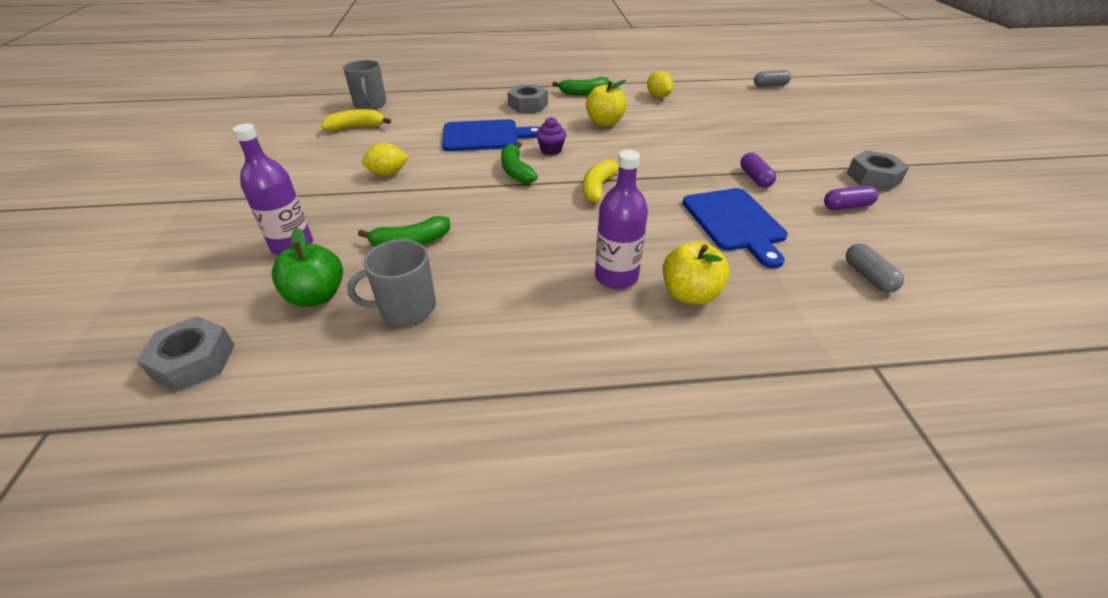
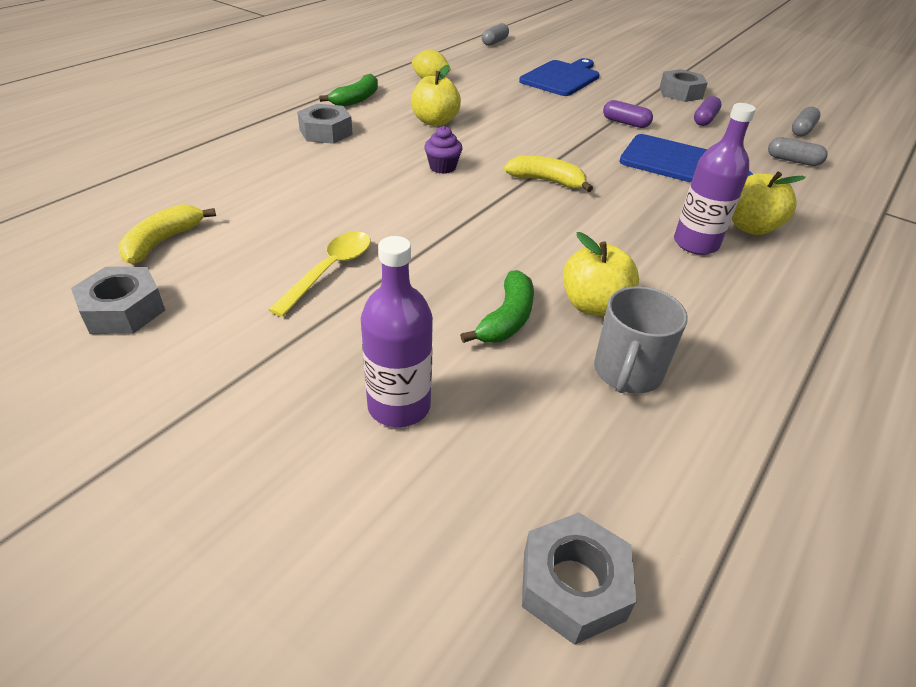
camera: 50 degrees left, 0 degrees up
green apple [272,228,343,307] -> none
grey mug [343,60,387,109] -> none
yellow lemon [362,143,409,176] -> yellow spoon [268,232,371,317]
blue cutting board [442,119,541,151] -> blue cutting board moved to [519,58,600,96]
green banana [501,142,538,184] -> none
yellow banana [583,159,619,203] -> yellow banana turned 135 degrees clockwise [504,156,593,192]
none -> grey nut [71,267,165,334]
none -> yellow apple [563,232,639,317]
none -> grey capsule [792,107,820,136]

